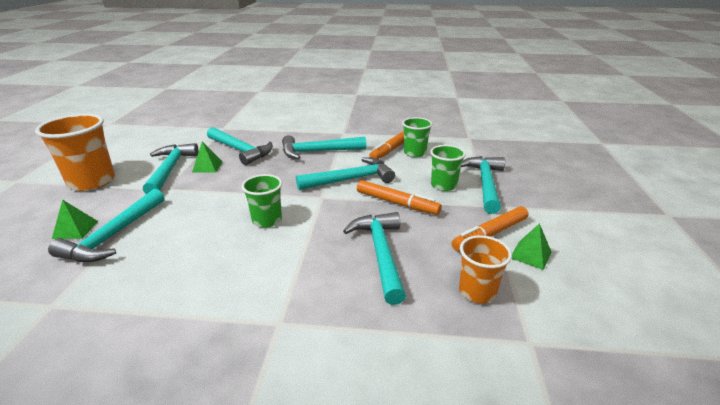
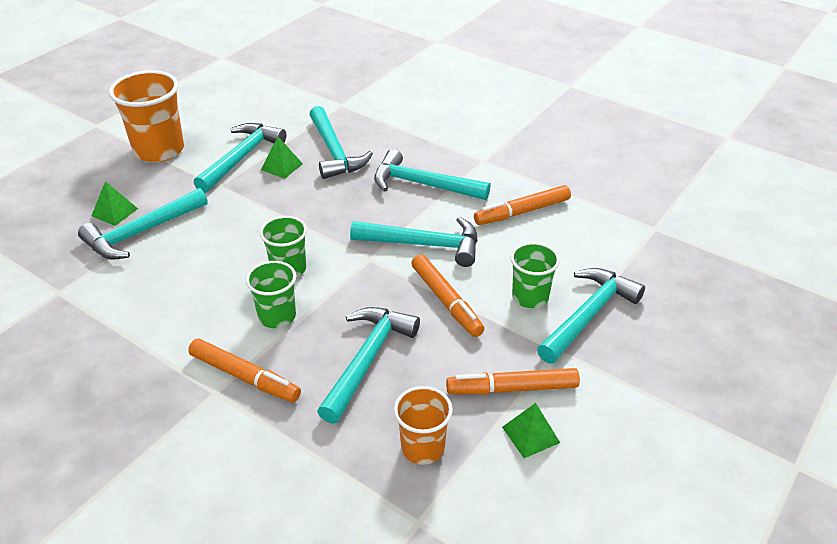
camera: 30 degrees right, 10 degrees up
green cup [402,117,432,157] -> green cup moved to [246,261,296,328]
none -> orange marker [188,338,301,403]

